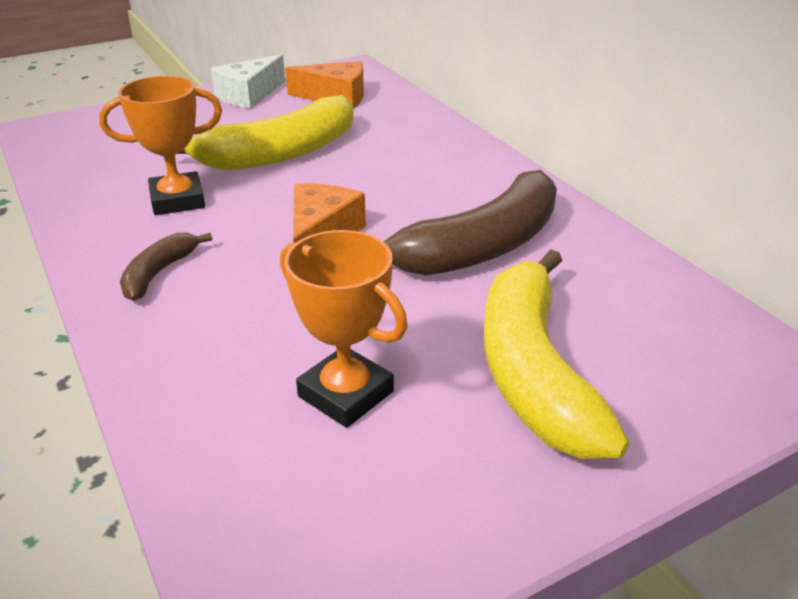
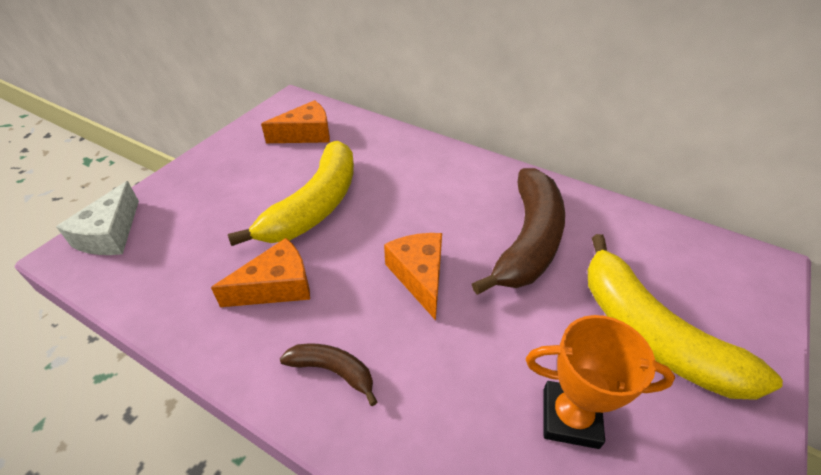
camera: 30 degrees left, 10 degrees up
orange trophy [99,76,222,215] -> orange cheese [211,238,310,307]
brown banana [120,233,212,301] -> brown banana turned 120 degrees clockwise [280,344,377,406]
white cheese [211,54,285,109] -> white cheese moved to [56,181,139,255]

